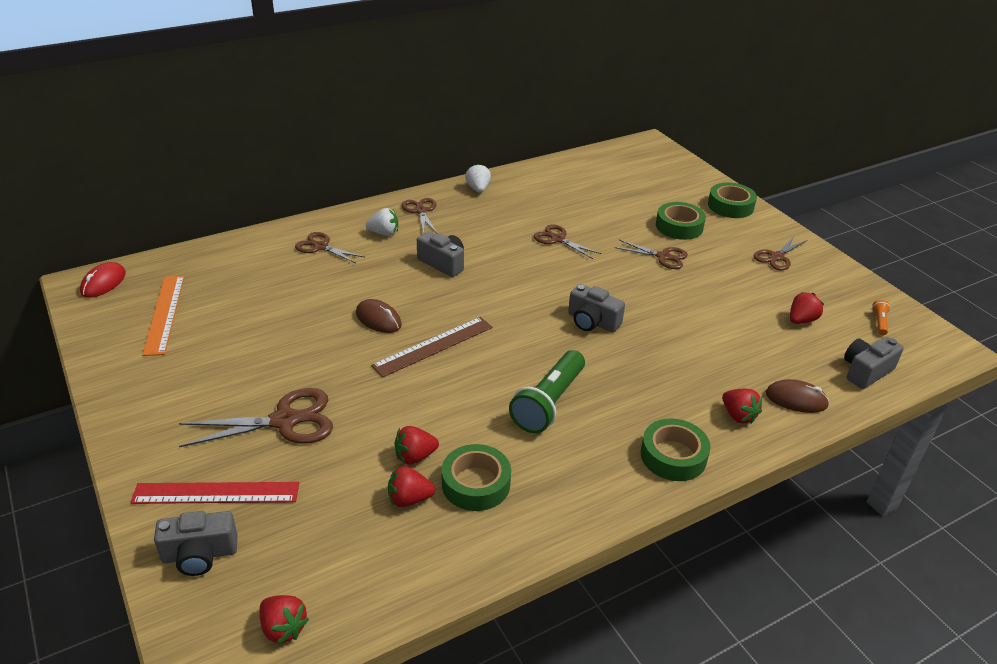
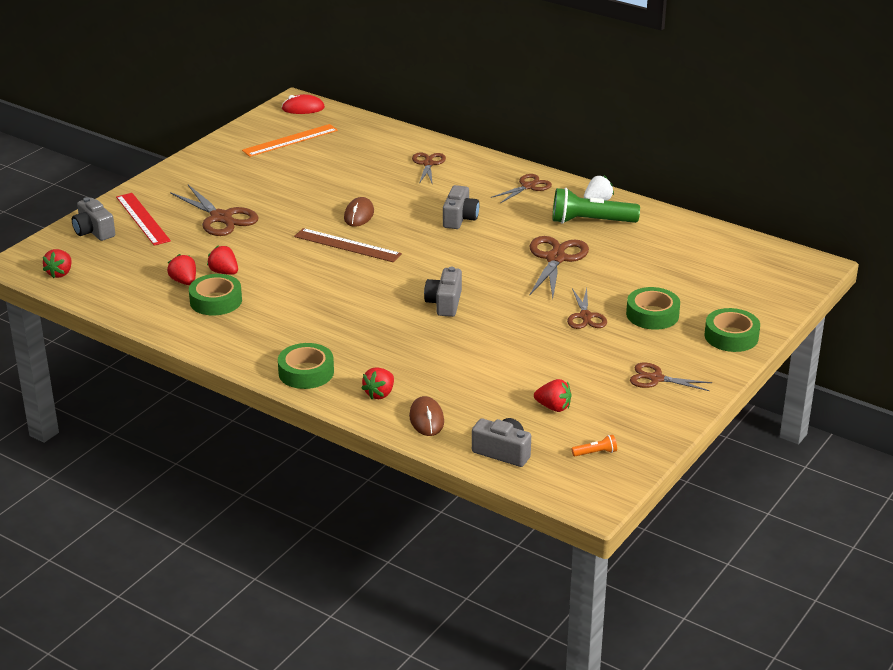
camera: 65 degrees right, 5 degrees down
white strawberry [366,208,398,236] -> none
green flashlight [509,350,585,433] -> green flashlight moved to [553,188,640,224]
brown scissors [534,224,601,259] -> brown scissors [529,236,589,298], size x1.60

